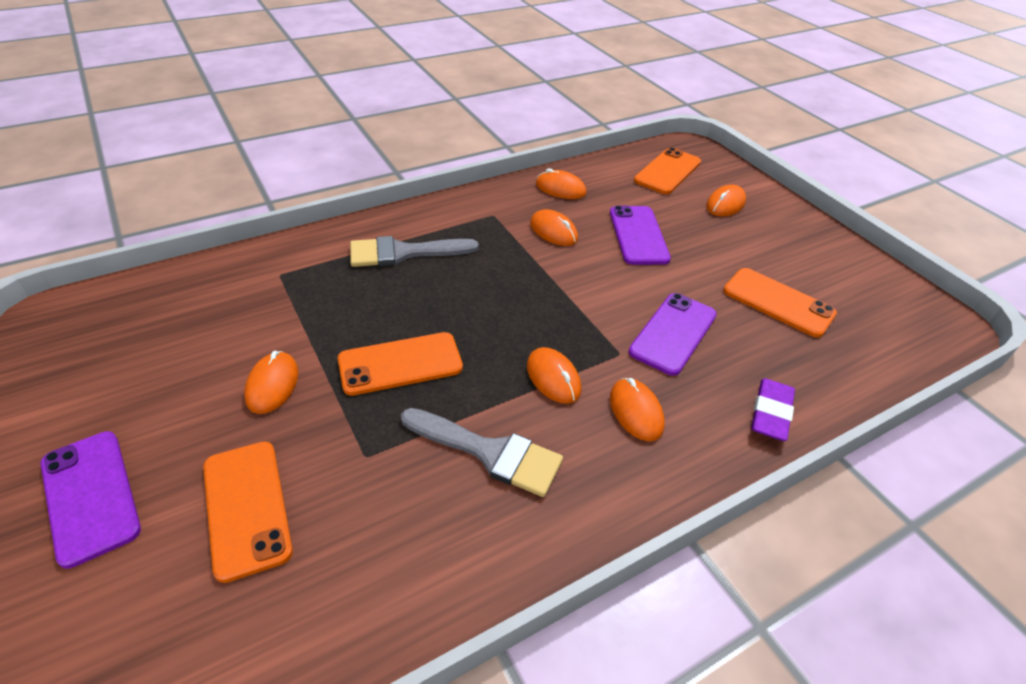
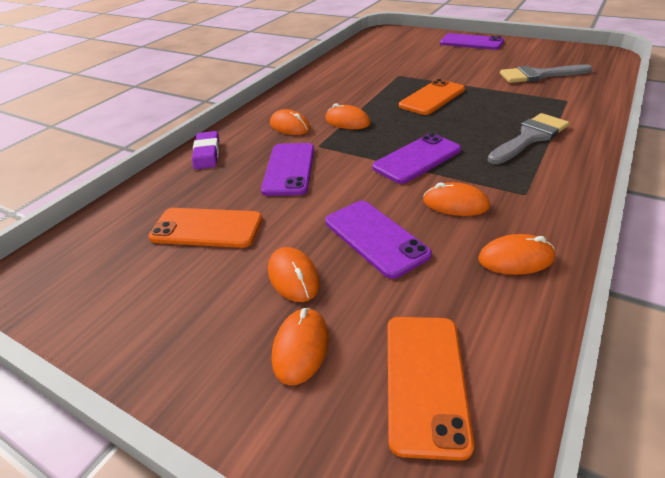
camera: 155 degrees right, 5 degrees down
orange phone [203,441,293,583] -> none
orange mouse [244,351,299,414] -> orange mouse moved to [268,247,320,302]
grey brush [401,408,563,497] -> grey brush moved to [500,64,593,83]
none -> purple phone [372,133,461,184]

